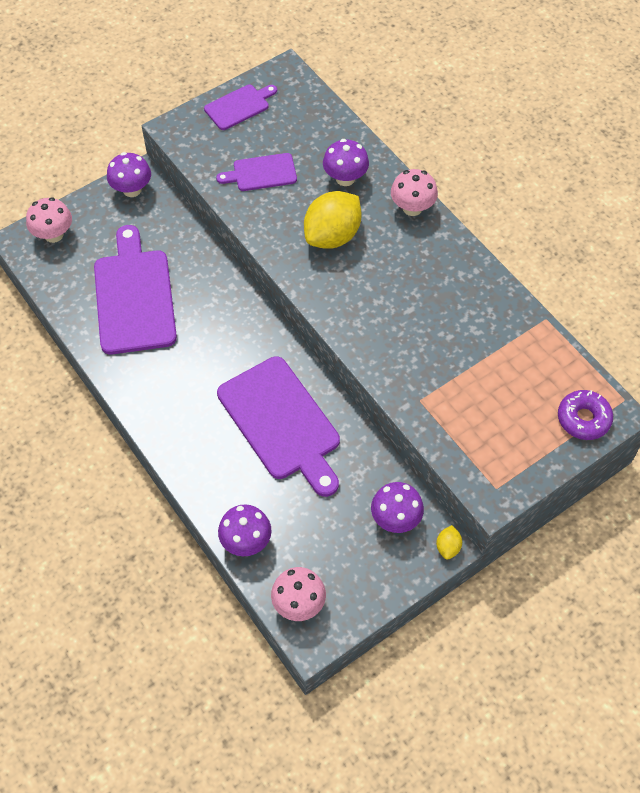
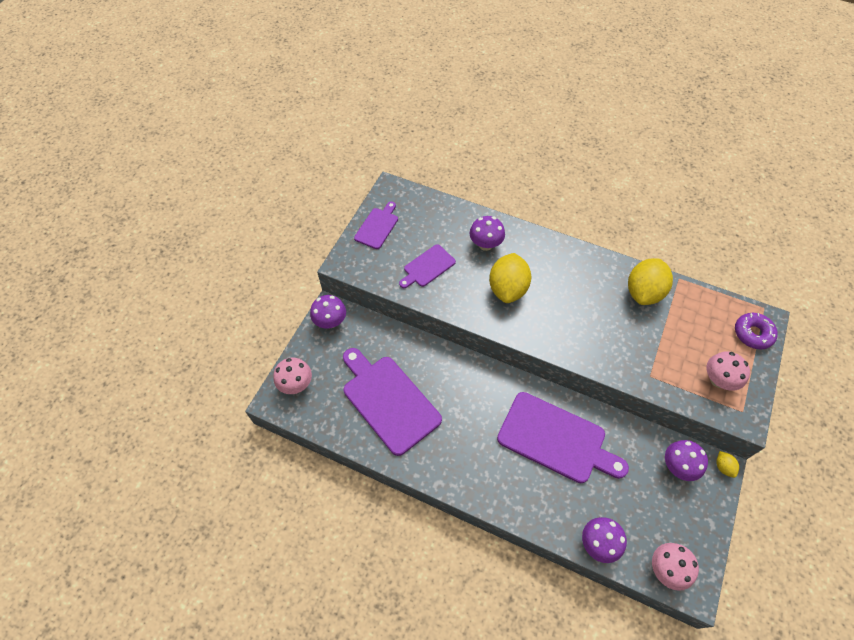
camera: 30 degrees left, 0 degrees up
pink mushroom [391,169,438,216] -> pink mushroom moved to [706,351,750,391]
none -> yellow lemon [628,258,673,305]

